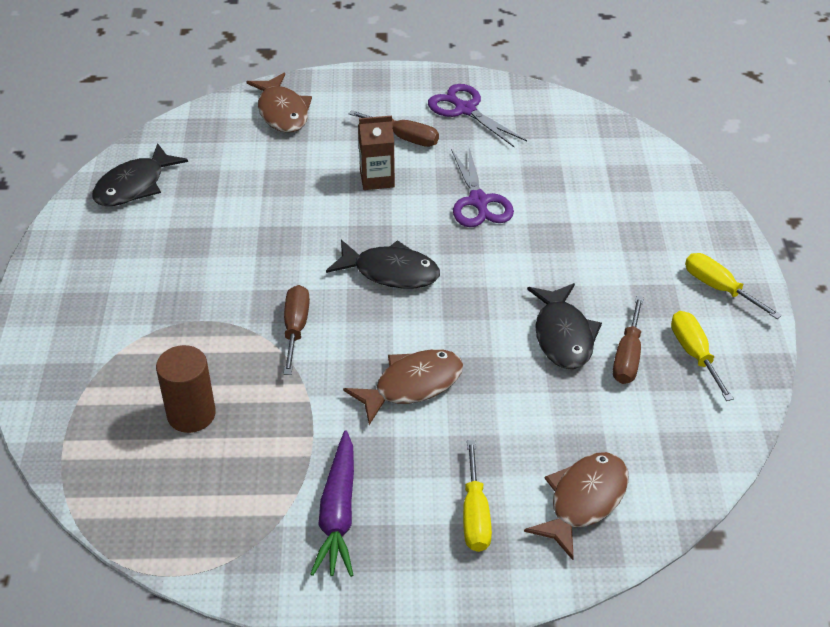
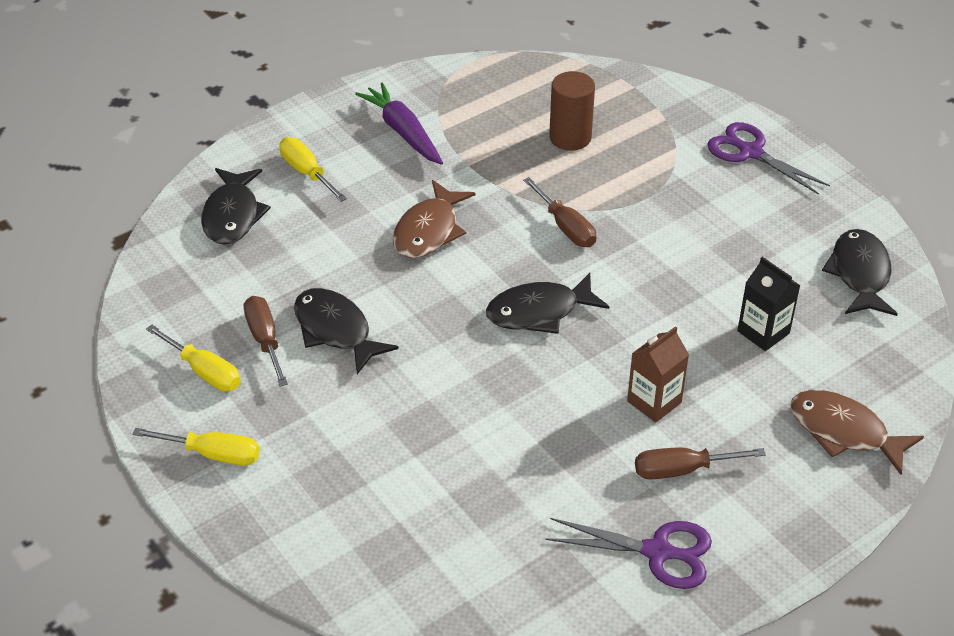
camera: 145 degrees right, 0 degrees up
purple scissors [451,148,514,227] -> purple scissors moved to [707,122,830,195]
brown fish [524,452,629,560] -> black fish [201,168,271,245]
none -> black carton [737,257,801,351]

